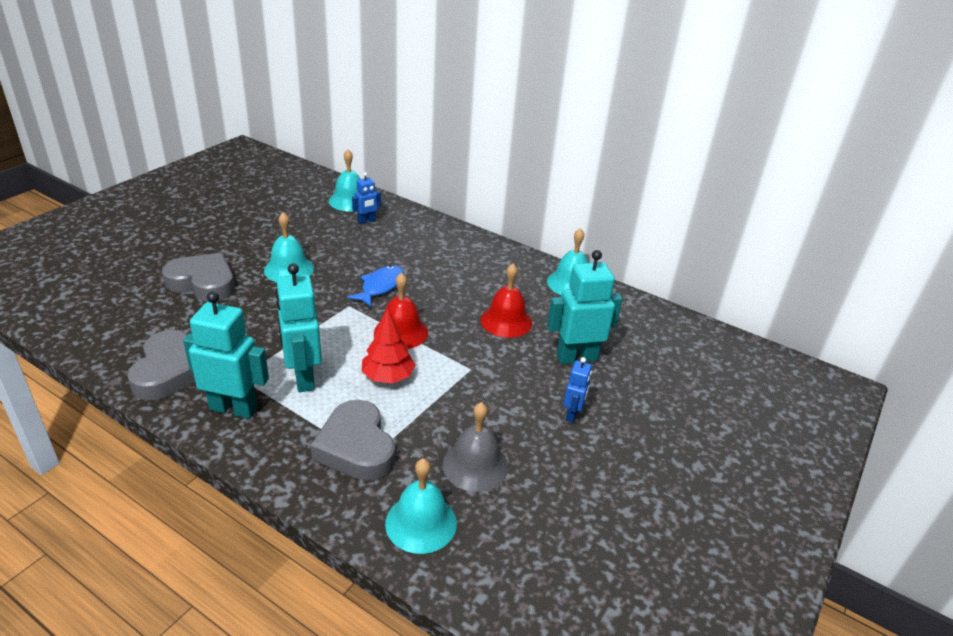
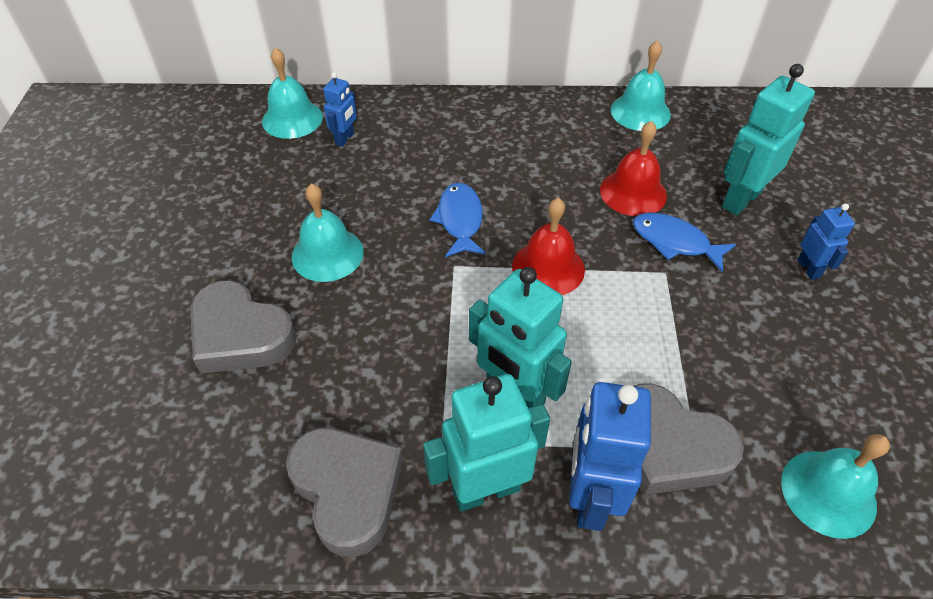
camera: 30 degrees left, 15 degrees up
grey heart [162,253,235,302] -> grey heart turned 135 degrees counterclockwise [190,281,297,374]
red tree [362,308,415,384] -> none
grey bell [443,402,508,492] -> none
none -> blue robot [569,382,651,531]
none -> blue fish [633,213,736,272]

